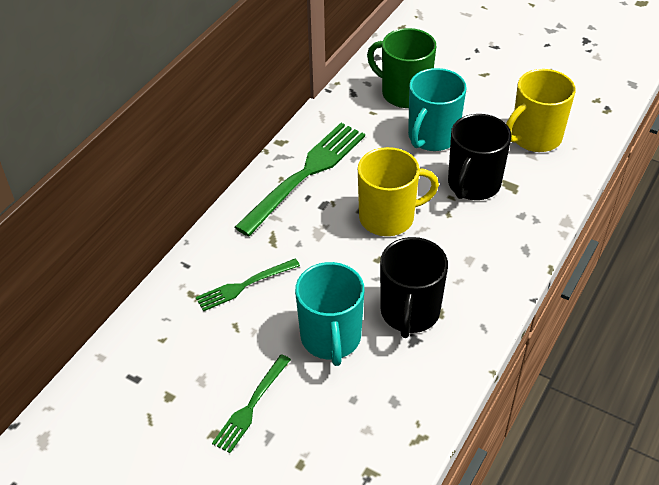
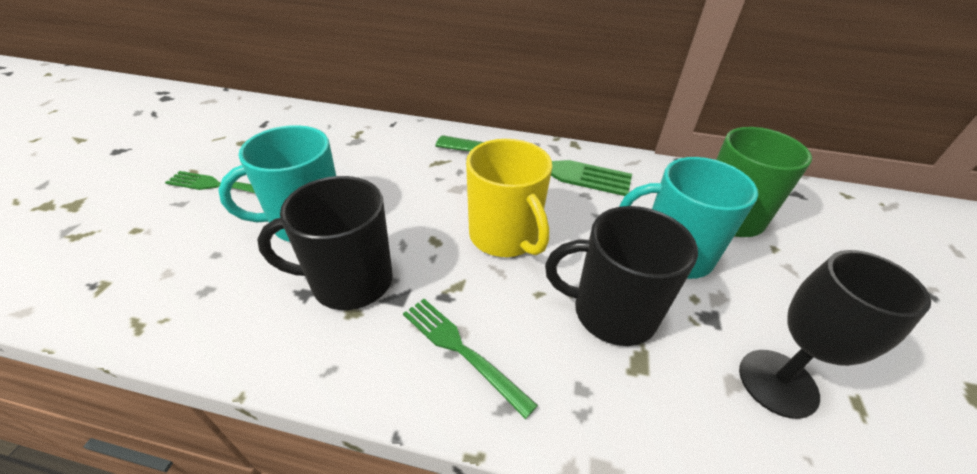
camera: 70 degrees right, 5 degrees down
green fork [196,258,300,312] -> green fork moved to [403,299,538,419]
yellow mug [506,69,575,152] -> black goblet [739,250,931,419]

